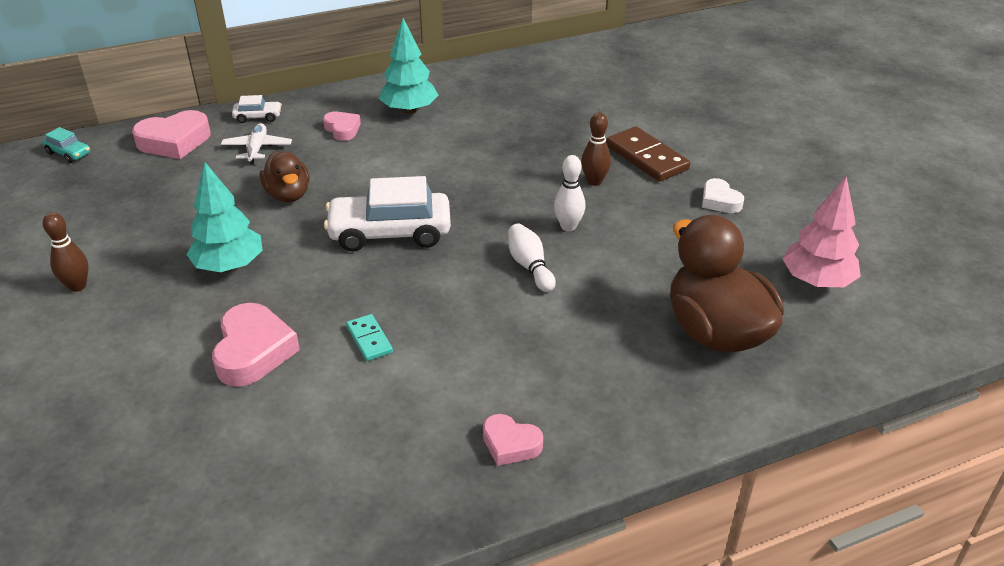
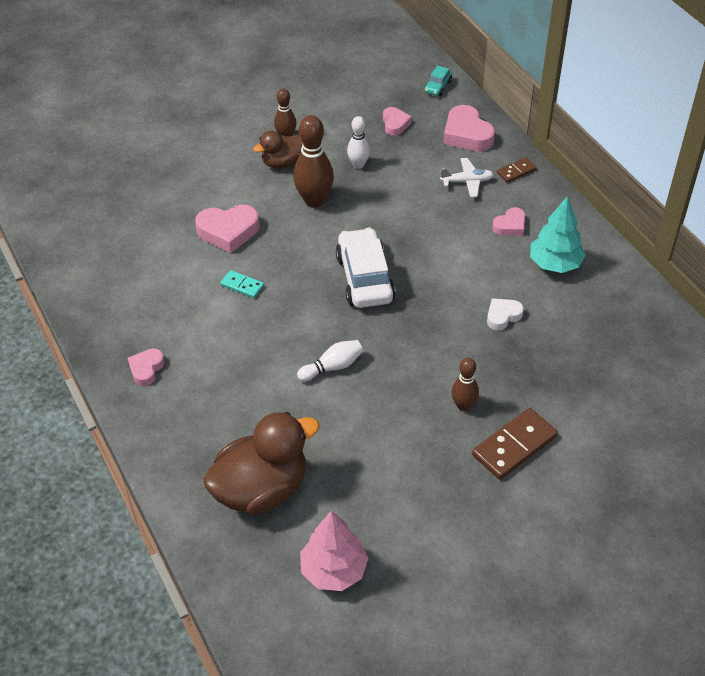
camera: 85 degrees right, 10 degrees up
turquoise tree [186,162,263,272] -> brown bowling pin [293,115,334,208]
white car [232,95,282,123] -> brown domino [497,157,537,183]
brown duck [260,151,309,202] -> brown duck moved to [253,131,303,169]
turquoise domino [346,314,393,361] -> turquoise domino turned 60 degrees clockwise [220,270,264,298]
white bowling pin [554,155,586,231] -> white bowling pin moved to [347,116,370,169]
white heart [702,178,744,213] -> white heart moved to [487,298,524,330]
none -> pink heart [383,107,412,136]

